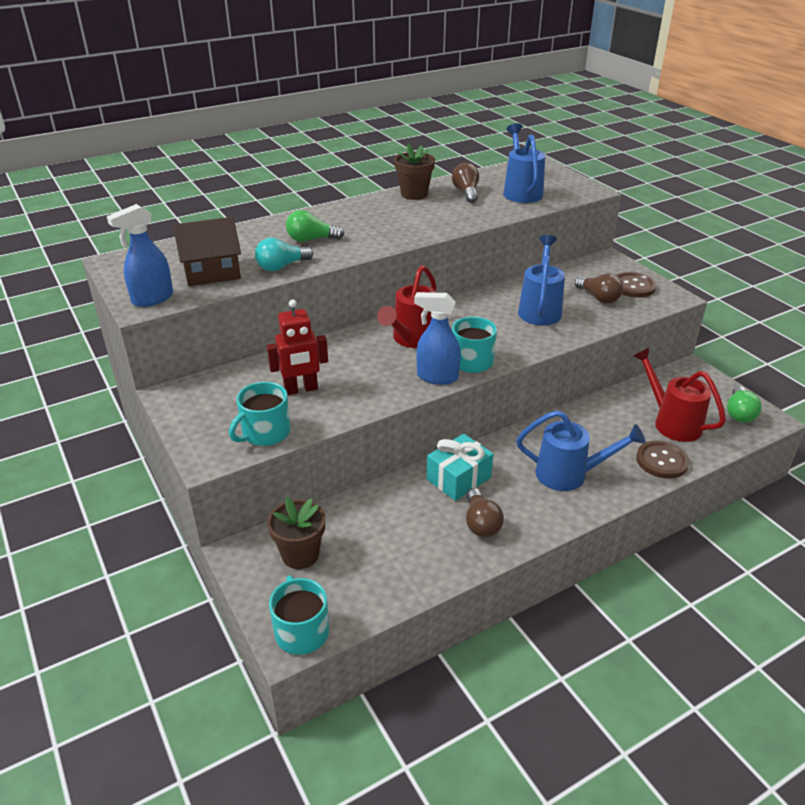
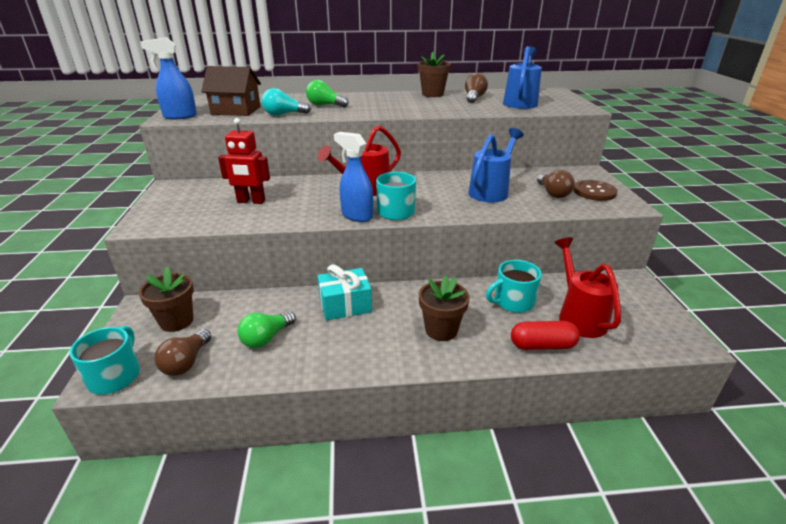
camera: 25 degrees right, 5 degrees down
turquoise mug [229,382,290,446] -> turquoise mug moved to [486,260,542,313]
brown light bulb [466,488,504,537] -> brown light bulb moved to [154,329,211,376]
blue watering can [516,410,645,491] -> brown flower pot [419,276,470,341]
brown button [636,441,690,478] -> red capsule [511,321,580,350]
green light bulb [727,386,762,423] -> green light bulb moved to [237,311,296,348]

